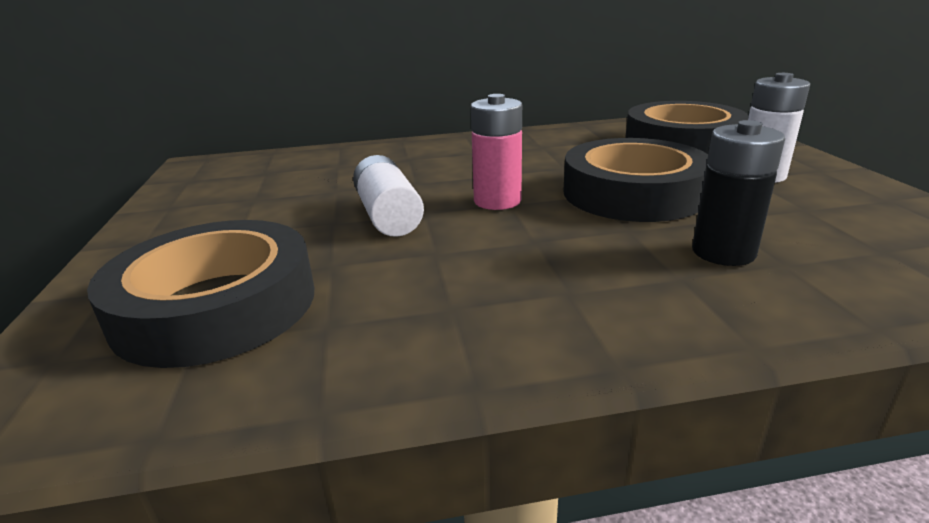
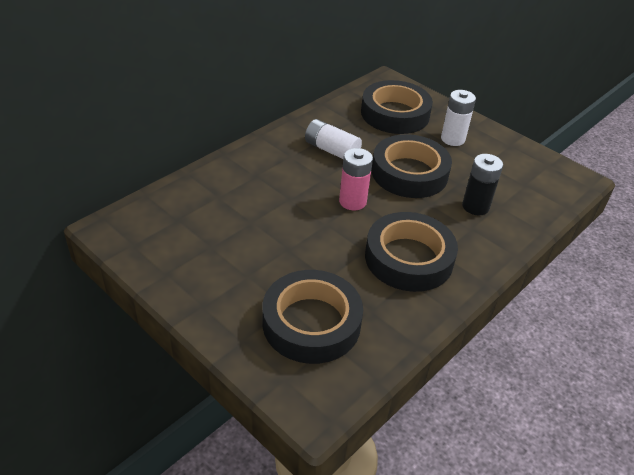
camera: 40 degrees left, 15 degrees up
white battery [353,155,424,237] -> white battery moved to [305,119,362,159]
none -> black tape [365,212,458,292]

